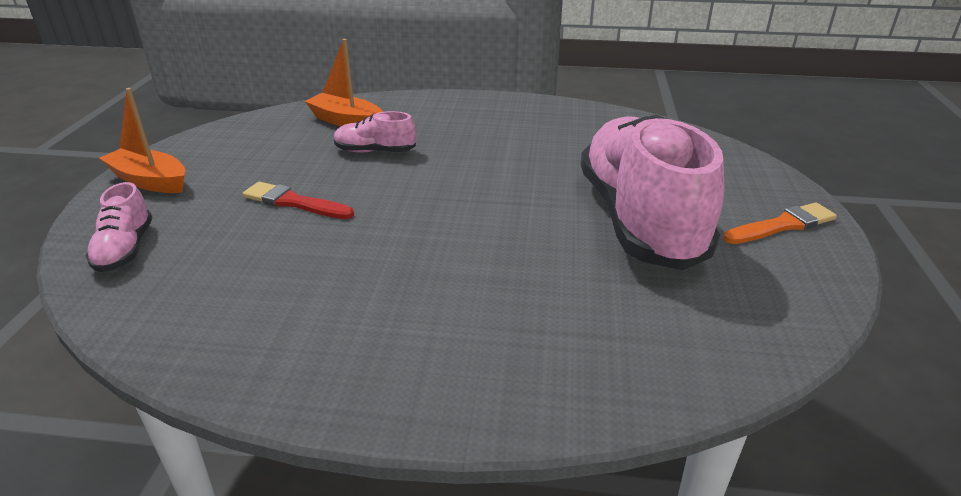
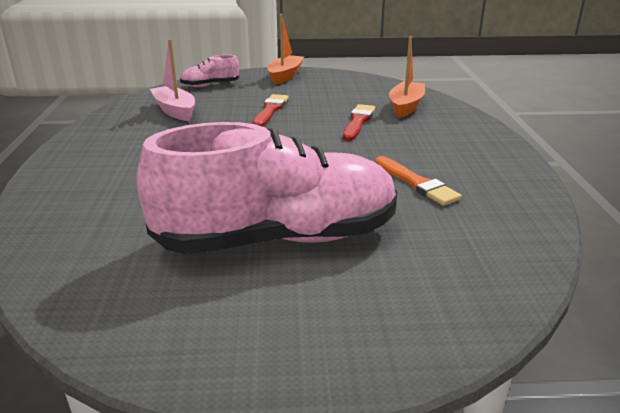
camera: 80 degrees right, 5 degrees down
pink shoe [334,111,416,153] -> red brush [343,104,375,141]
orange brush [723,202,837,244] -> orange brush moved to [375,156,462,206]
none -> pink boat [150,39,195,121]

